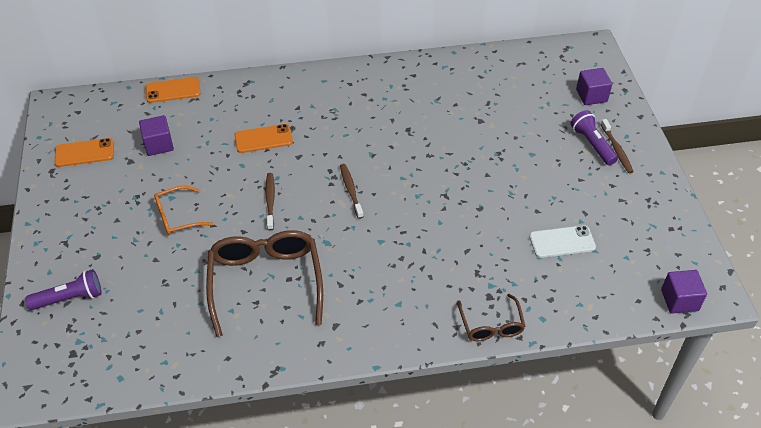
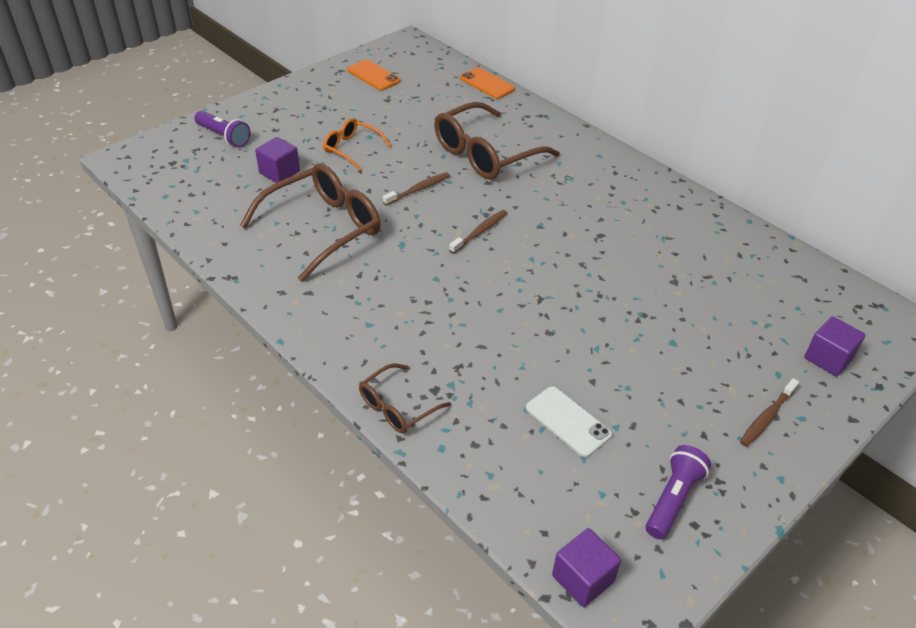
camera: 55 degrees right, 5 degrees down
purple cube [139,115,174,156] -> purple cube moved to [255,137,300,183]
orange phone [234,124,293,153] -> brown glasses [434,102,560,180]
purple flashlight [570,110,618,165] -> purple flashlight moved to [646,445,711,539]

